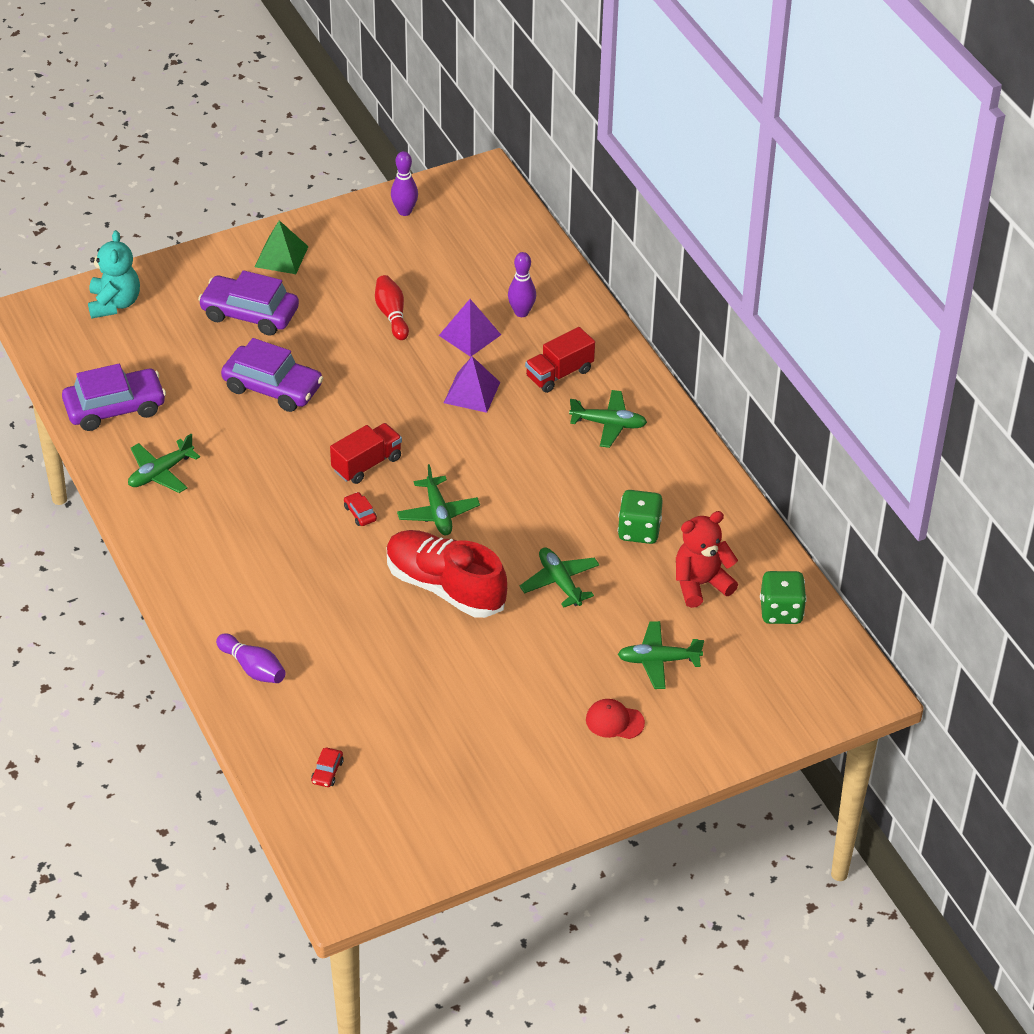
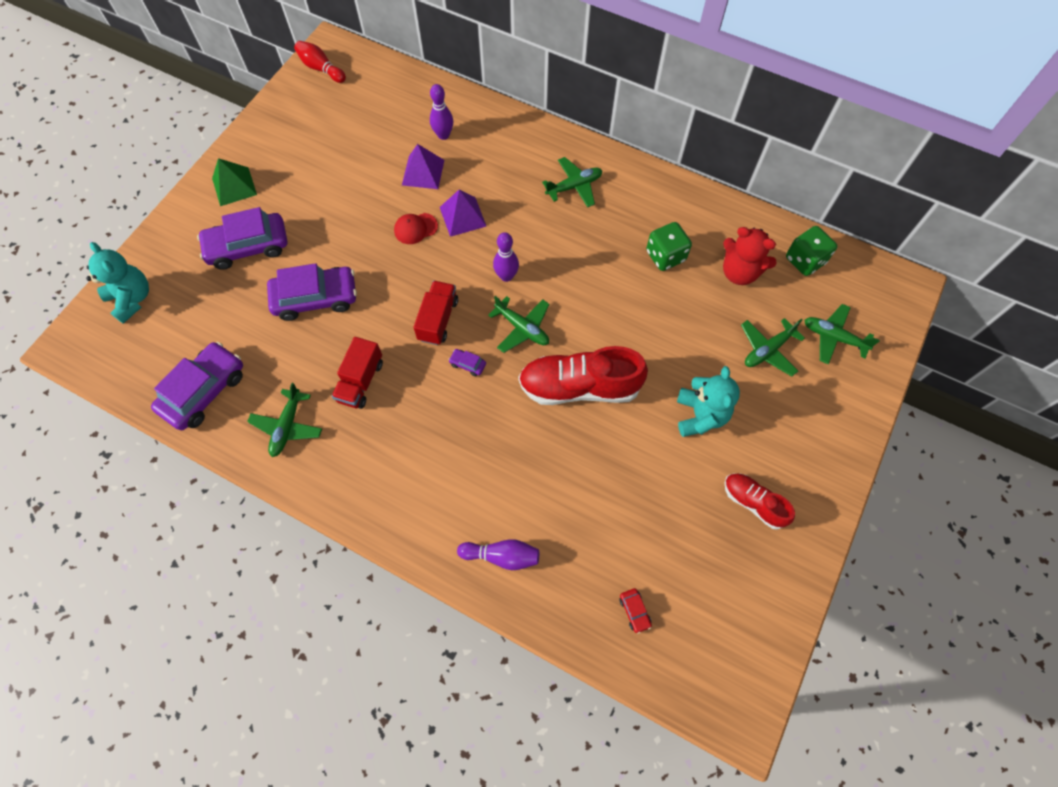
camera: 35 degrees left, 20 degrees up
red car [344,492,377,526] -> purple car [448,349,486,376]
red bowling pin [375,275,409,340] -> red bowling pin moved to [294,41,346,83]
purple bowling pin [391,151,418,216] -> purple bowling pin moved to [493,232,519,282]
green plane [520,547,600,607] -> green plane moved to [804,304,880,364]
red truck [525,327,595,393] -> red truck moved to [332,337,383,409]
red cap [586,699,645,739] -> red cap moved to [394,213,438,244]
red teddy bear [676,511,738,608] -> red teddy bear turned 90 degrees counterclockwise [723,227,776,285]
none -> turquoise teddy bear [677,366,740,437]
none -> red shoe [725,473,795,530]

